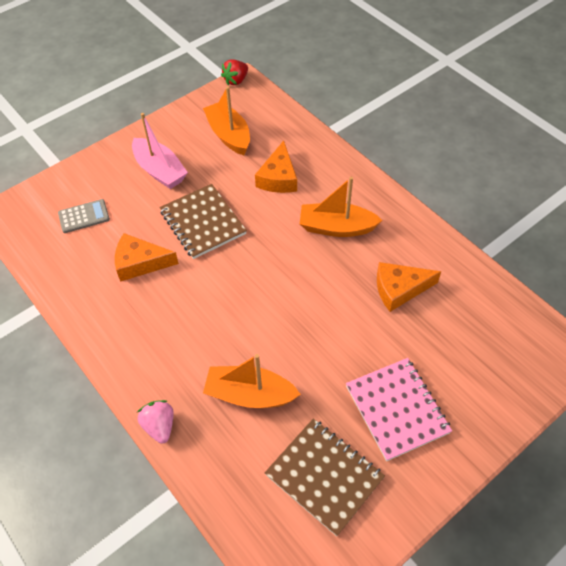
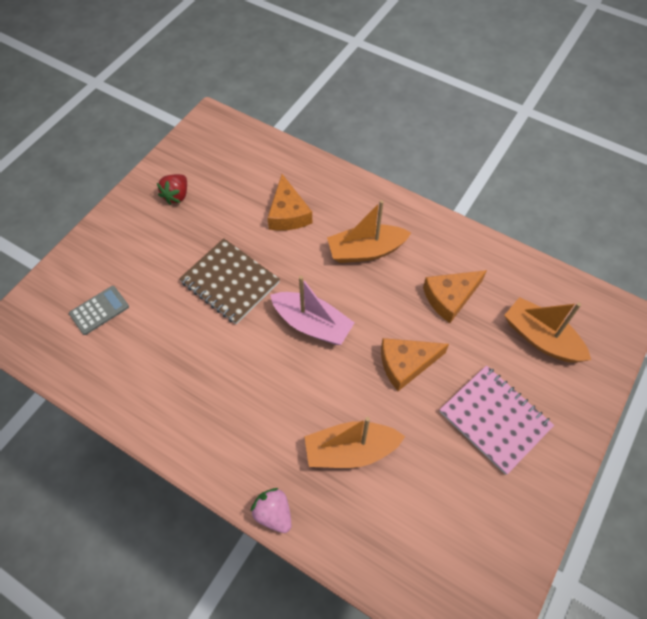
camera: 20 degrees left, 5 degrees up
orange cheese [115,233,179,282] -> orange cheese moved to [381,338,449,391]
pink boat [132,113,188,189] -> pink boat moved to [270,276,355,345]
orange boat [203,86,250,155] -> orange boat moved to [504,297,591,363]
red strawberry [221,59,248,86] -> red strawberry moved to [157,174,187,205]
brown notebook [265,419,385,536] -> none

